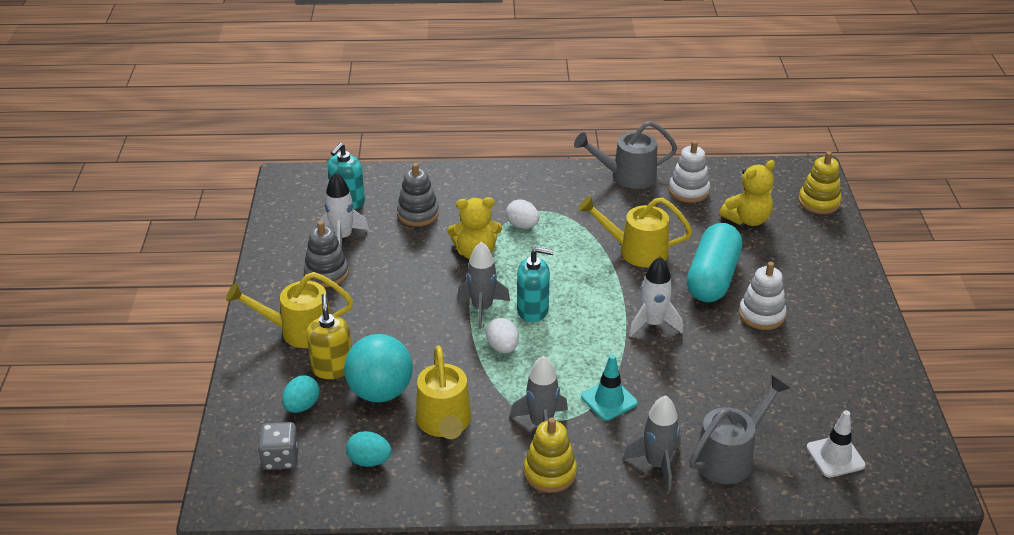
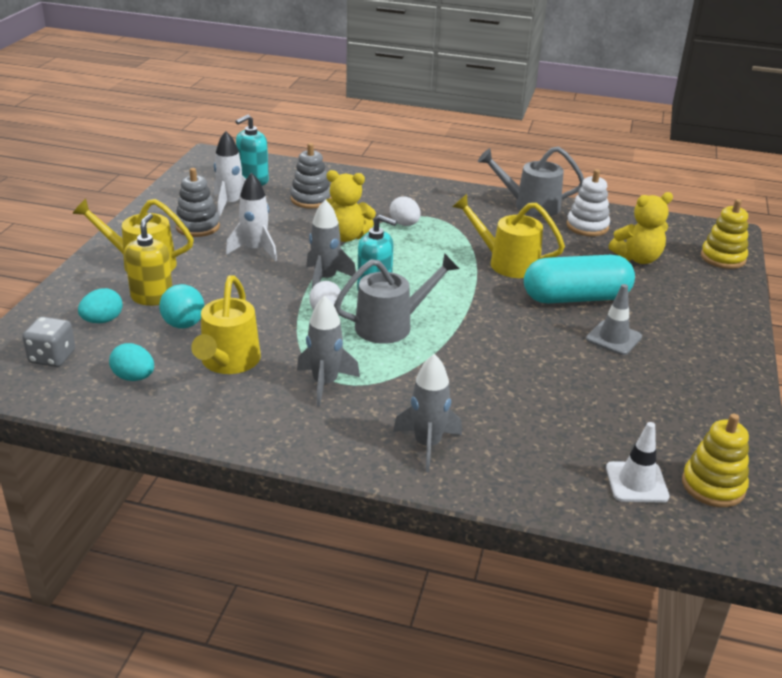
camera: 15 degrees right, 5 degrees down
turquoise ball [344,334,413,402] -> turquoise ball [159,284,205,329], size x0.63
yellow stacking toy [524,418,577,493] -> yellow stacking toy moved to [682,414,749,507]
turquoise traffic cone [581,354,638,421] -> none
white rocket [629,257,683,337] -> white rocket moved to [226,173,277,261]
turquoise capsule [687,223,742,302] -> turquoise capsule turned 45 degrees clockwise [524,255,635,303]
grey watering can [689,376,790,484] -> grey watering can moved to [334,253,459,344]
white stacking toy [739,262,787,330] -> grey traffic cone [586,284,642,355]

